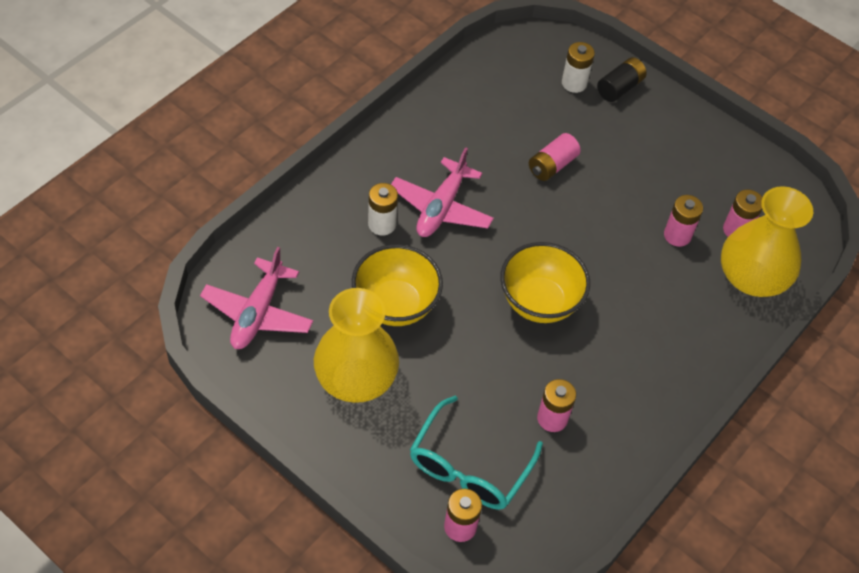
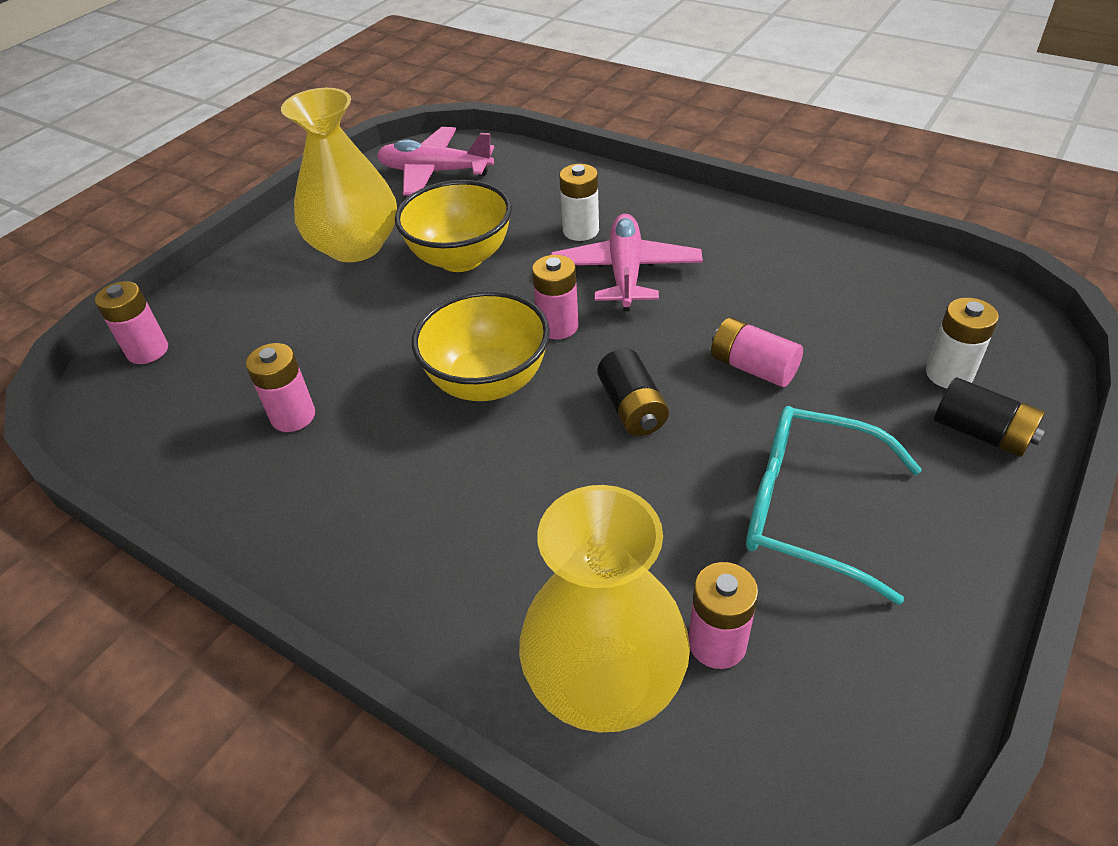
camera: 90 degrees right, 10 degrees down
pink plane [391,147,494,237] -> pink plane turned 75 degrees clockwise [551,214,703,311]
turquoise glasses [410,396,543,510] -> turquoise glasses moved to [746,406,922,605]
pink battery [664,195,703,247] -> pink battery moved to [532,255,579,339]
none -> black battery [597,348,669,436]

